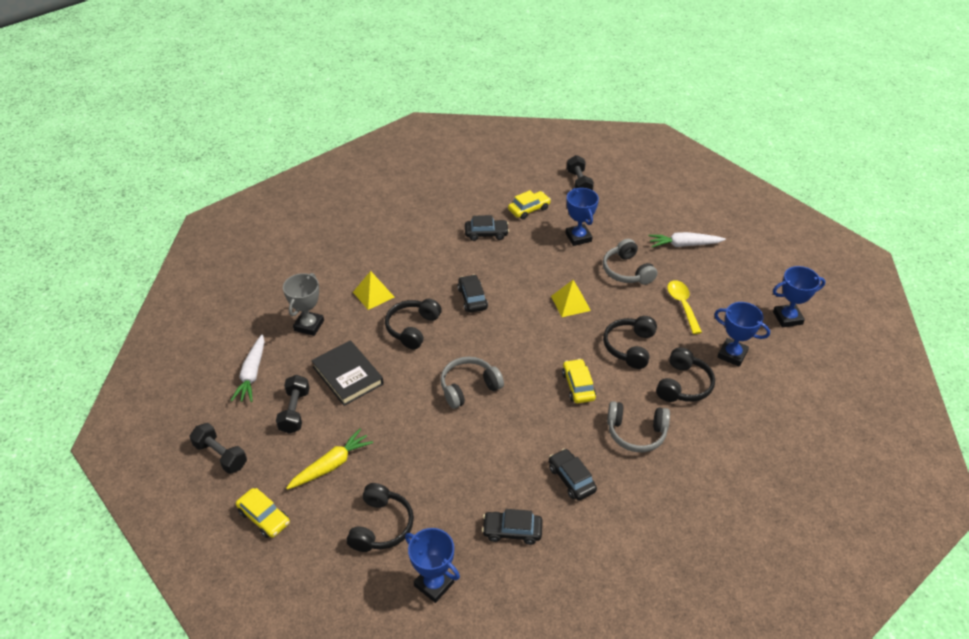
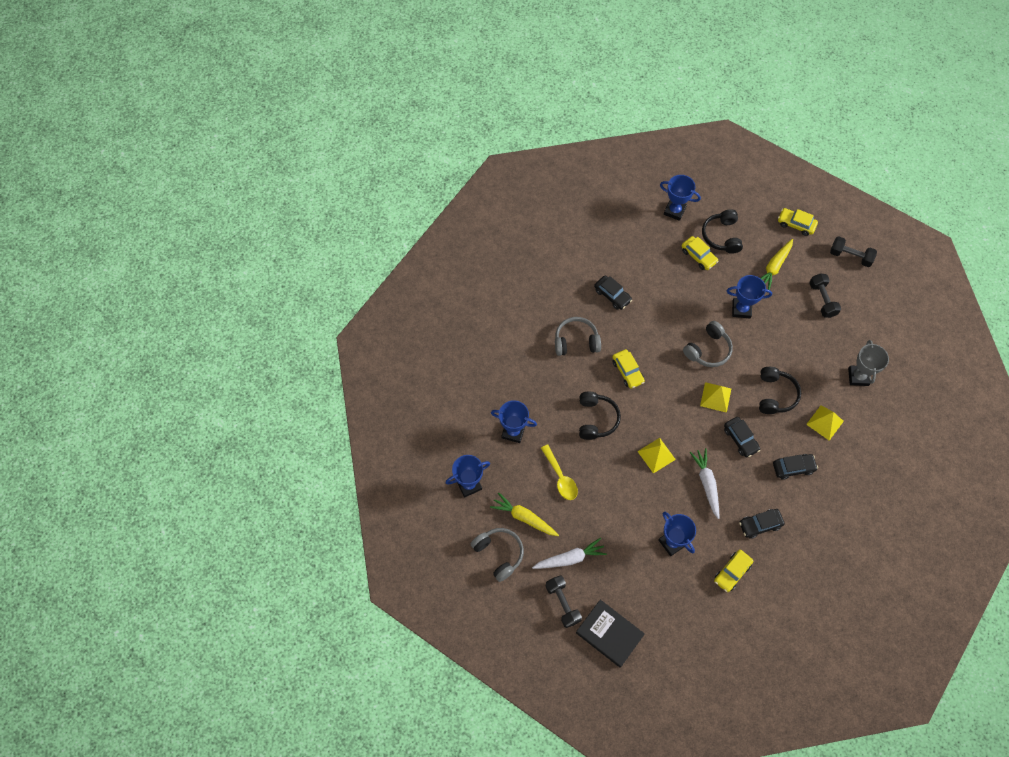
camera: 165 degrees right, 20 degrees up
white carrot [231,334,265,402] -> white carrot moved to [690,448,719,519]
black book [311,340,384,406] -> black book moved to [576,600,645,668]
black car [482,509,543,545] -> black car moved to [773,454,818,480]
black dumbbell [567,155,594,190] -> black dumbbell moved to [546,575,582,628]
grey headphones [603,239,657,285] -> grey headphones moved to [471,528,524,582]
black headphones [656,347,715,402] -> none
none -> yellow carrot [490,492,559,536]
none -> yellow car [682,236,719,270]
none -> yellow pyramid [700,382,731,413]
none -> blue trophy [727,275,772,318]

